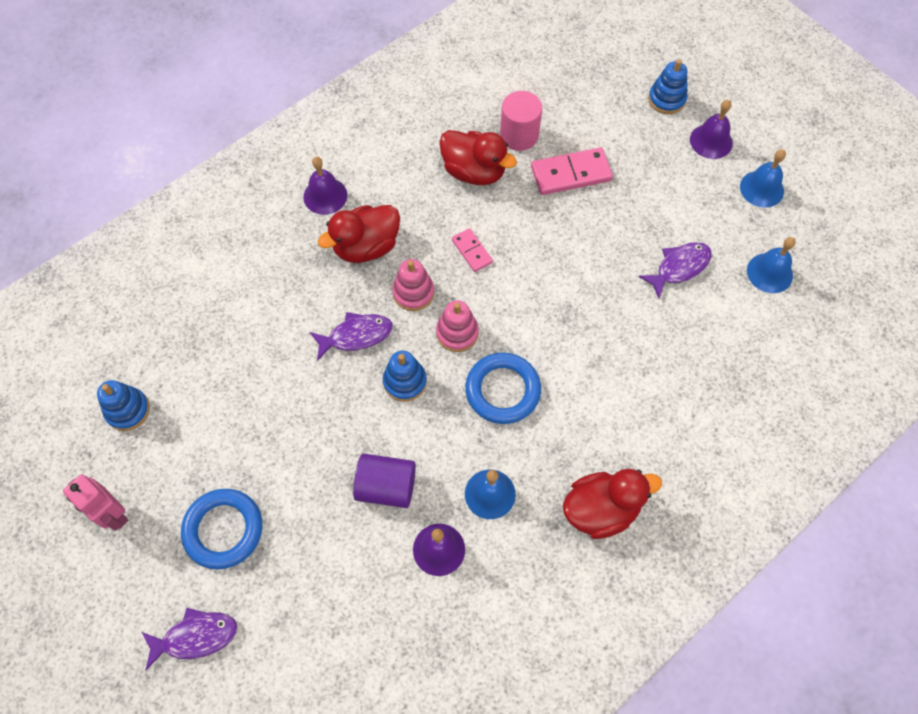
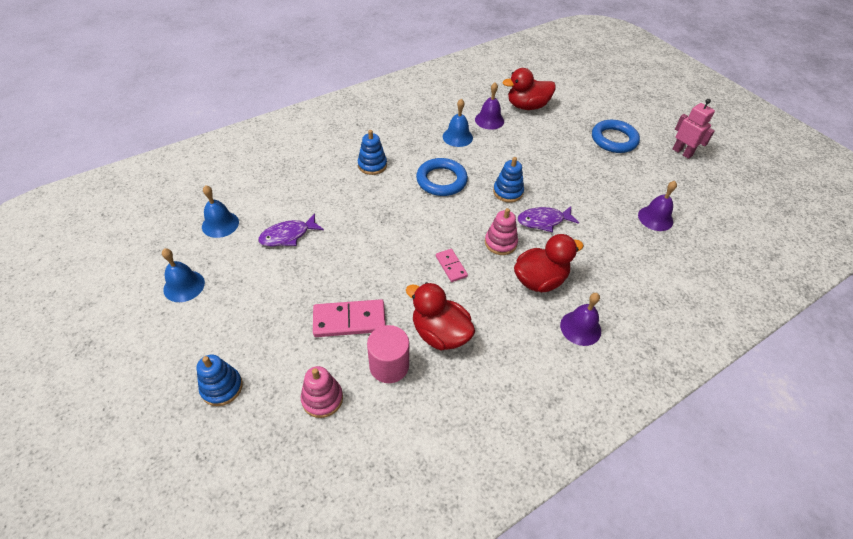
camera: 175 degrees left, 15 degrees down
blue stacking toy [97,380,150,431] -> blue stacking toy moved to [358,130,387,175]
purple fish [142,608,238,670] -> none
purple cylinder [353,454,416,508] -> none
pink stacking toy [436,300,479,352] -> pink stacking toy moved to [301,366,343,418]
red duck [563,469,662,539] -> red duck moved to [503,68,556,110]
purple bell [690,100,733,159] -> purple bell moved to [638,181,677,231]

